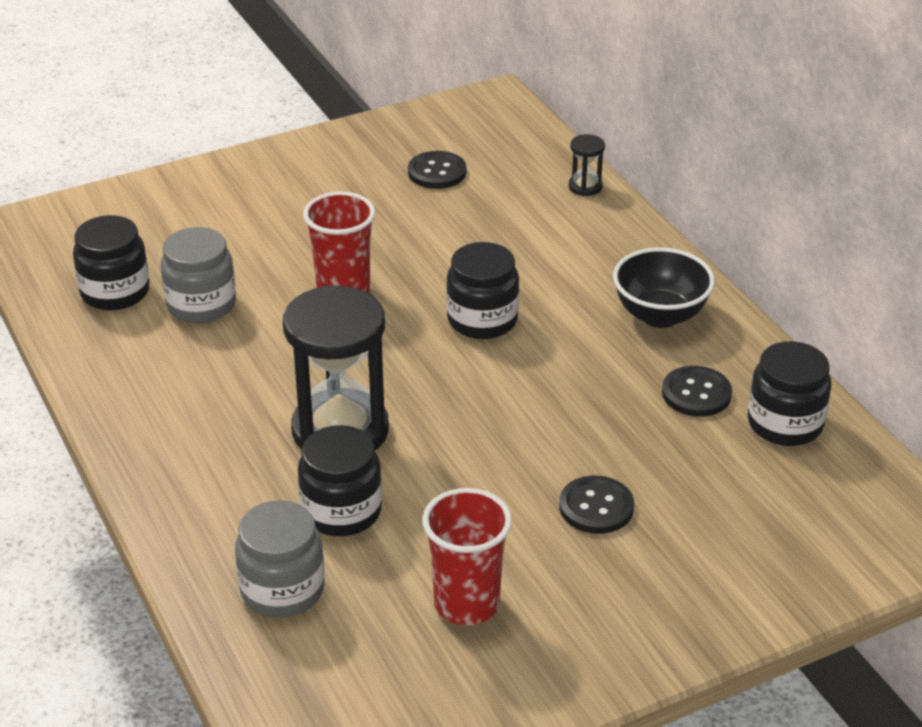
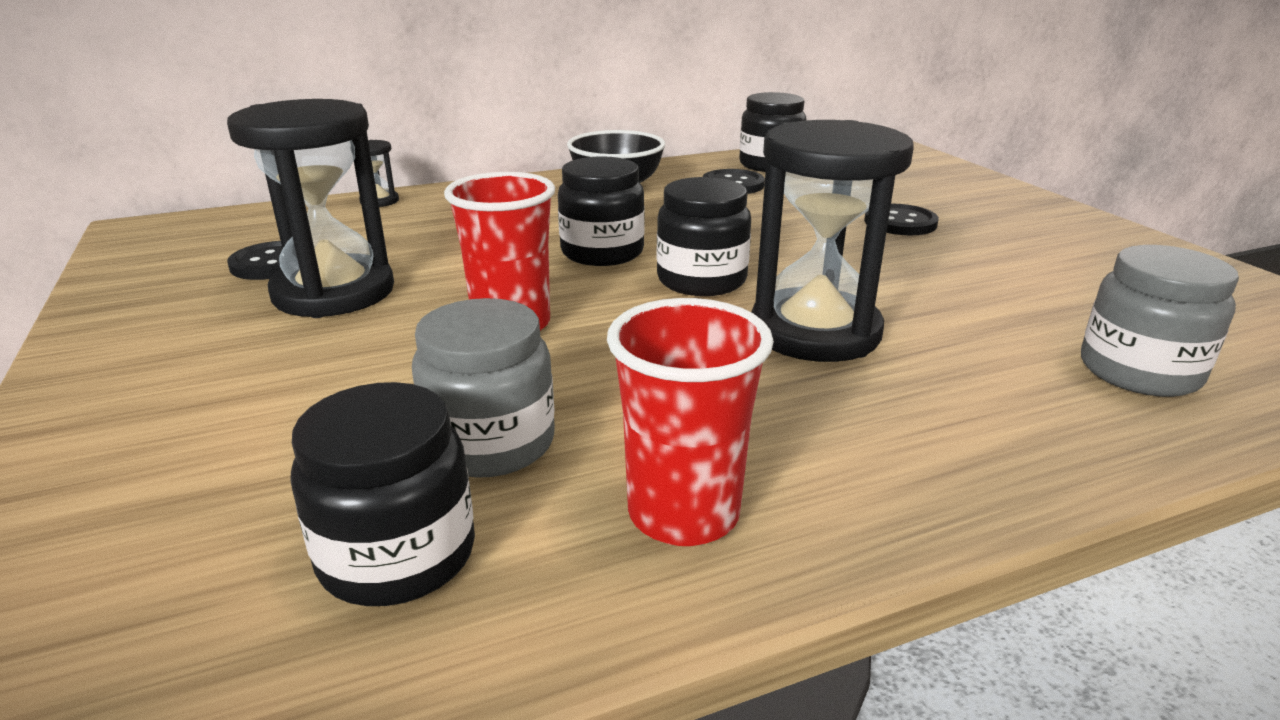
camera: 85 degrees left, 10 degrees down
black jar [298,425,382,536] -> black jar moved to [657,177,751,296]
red cup [422,488,512,625] -> red cup moved to [607,298,774,546]
none -> black hourglass [227,99,394,318]

